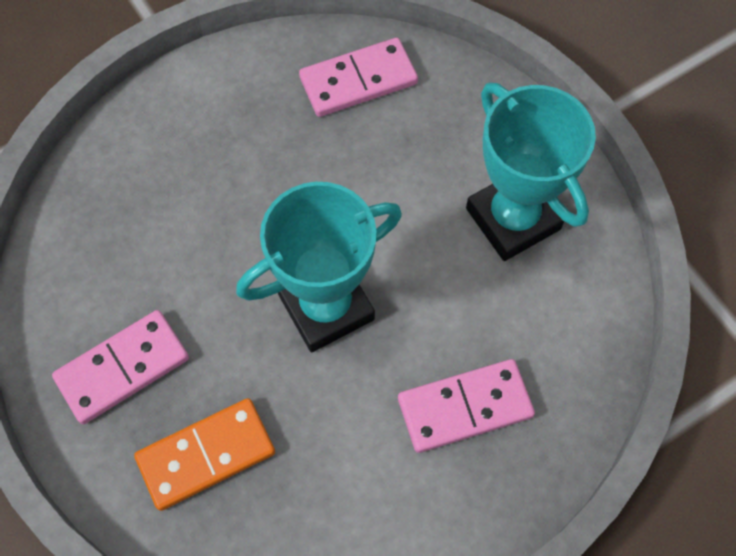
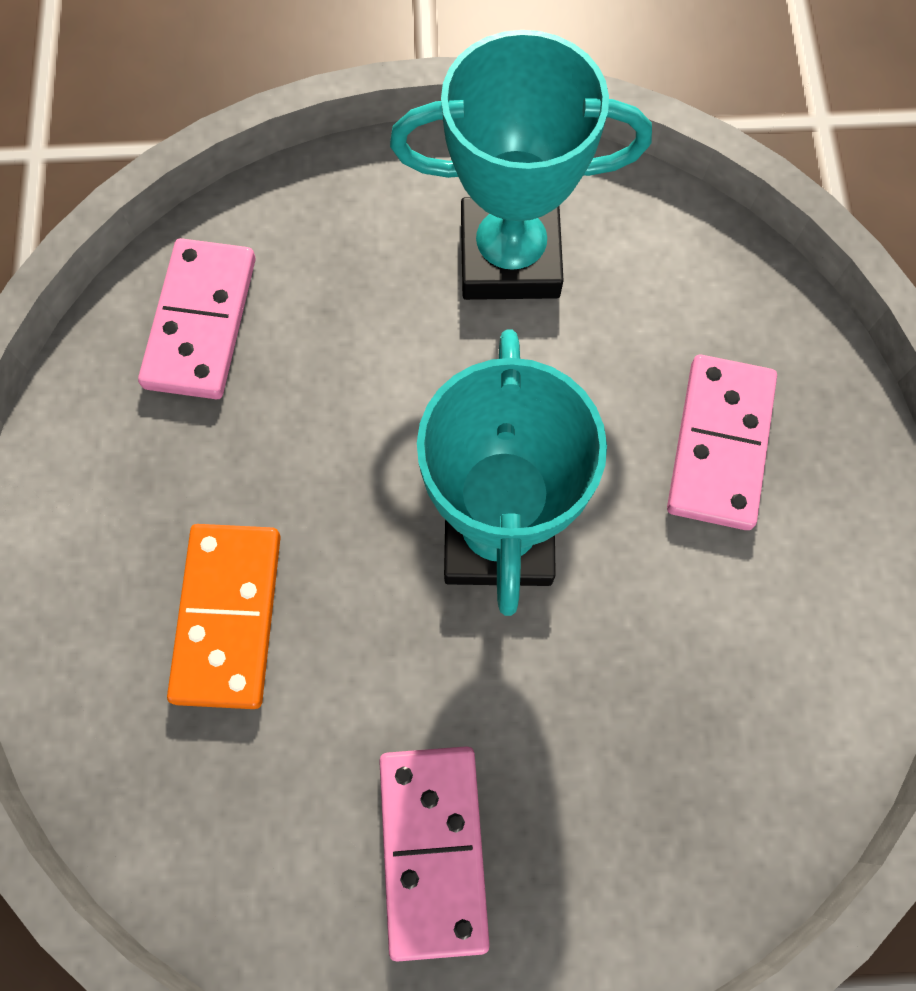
camera: 60 degrees left, 5 degrees up
orange domino [134,398,275,511] -> orange domino moved to [167,524,281,709]

